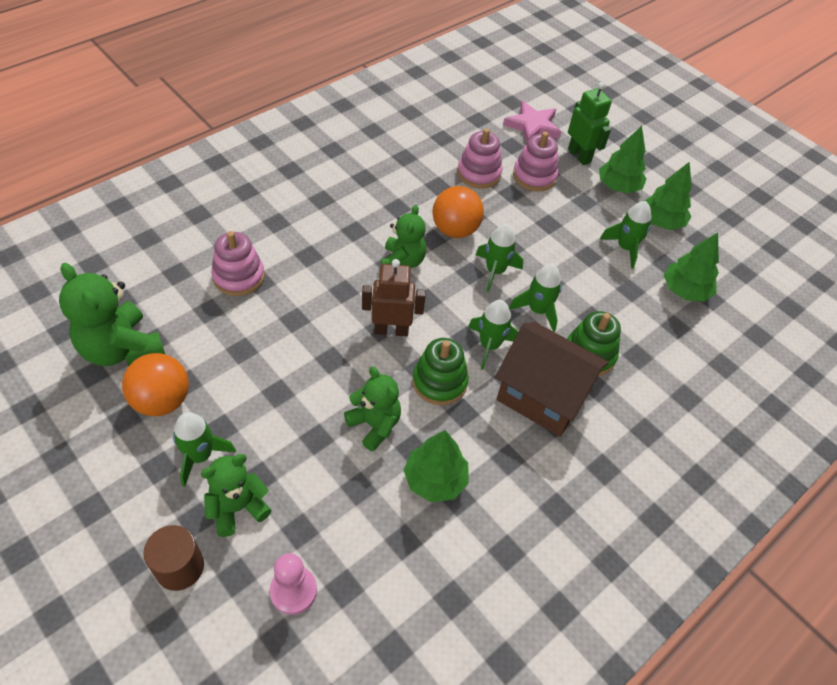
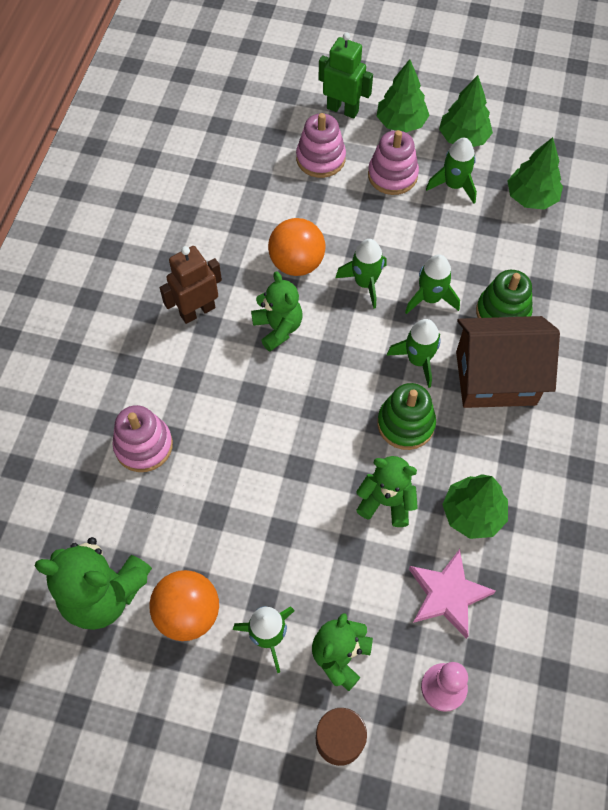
camera: 30 degrees left, 10 degrees up
brown robot [362,259,426,337] -> brown robot moved to [160,246,222,324]
pink stacking toy [457,128,502,189] -> pink stacking toy moved to [368,130,419,195]
pink star [503,101,561,143] -> pink star moved to [409,549,496,639]

